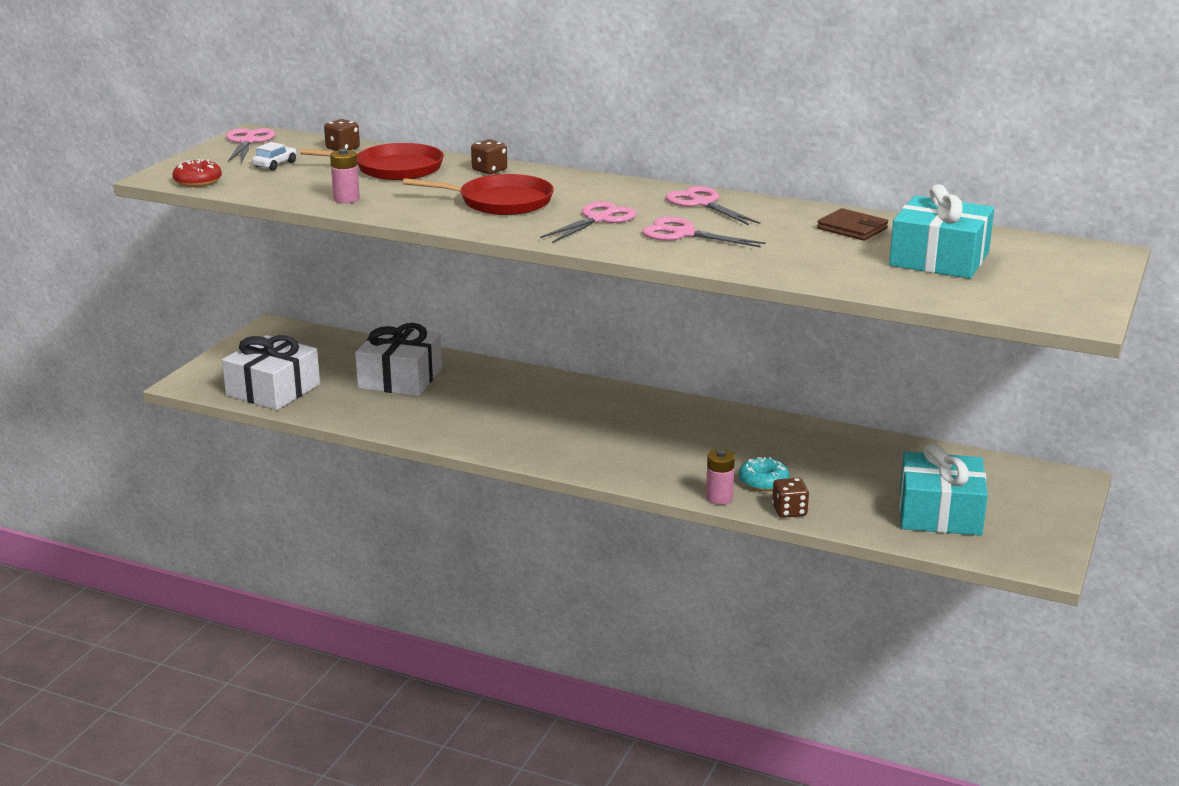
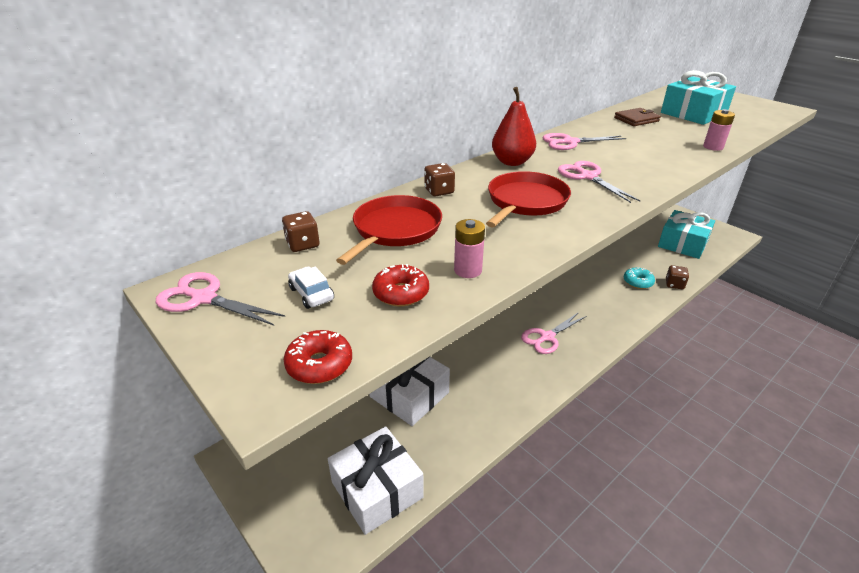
camera: 65 degrees left, 10 degrees up
pink scissors [642,217,766,248] -> pink scissors moved to [521,312,586,354]
pink battery [706,449,735,505] -> pink battery moved to [703,109,735,151]
none -> red donut [372,264,429,306]
none -> red pear [492,87,536,166]

